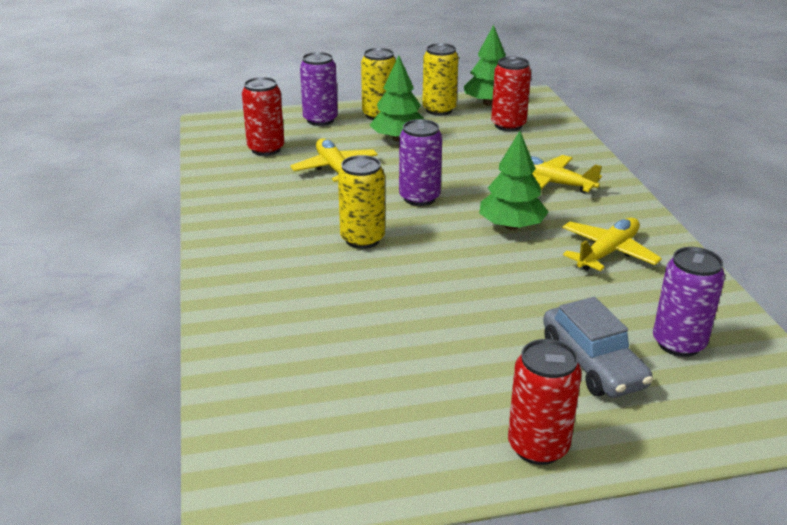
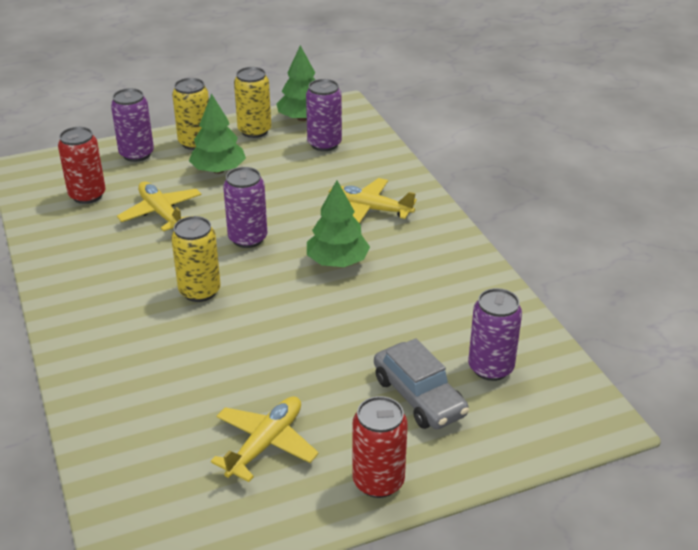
camera: 10 degrees left, 5 degrees up
red can [491,56,531,131] -> purple can [306,79,342,151]
yellow plane [562,218,662,271] -> yellow plane moved to [211,396,319,482]

